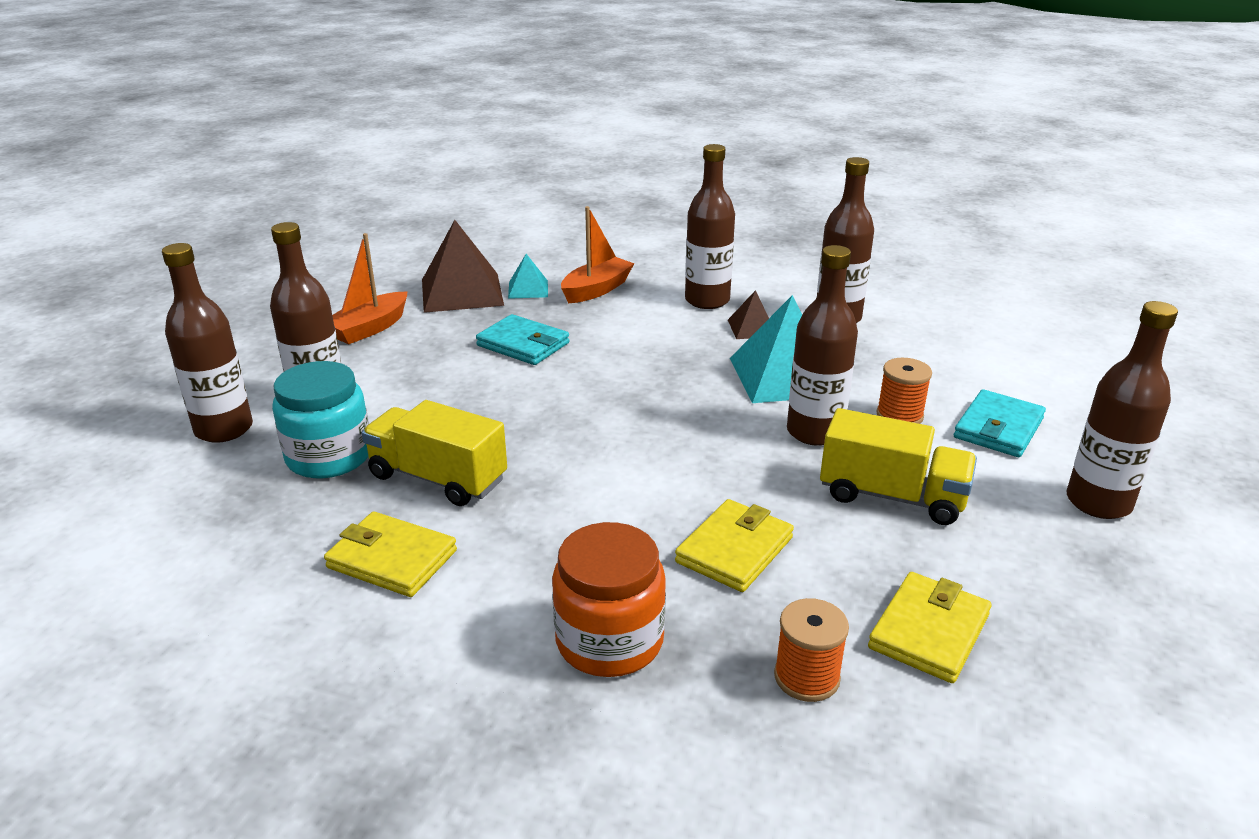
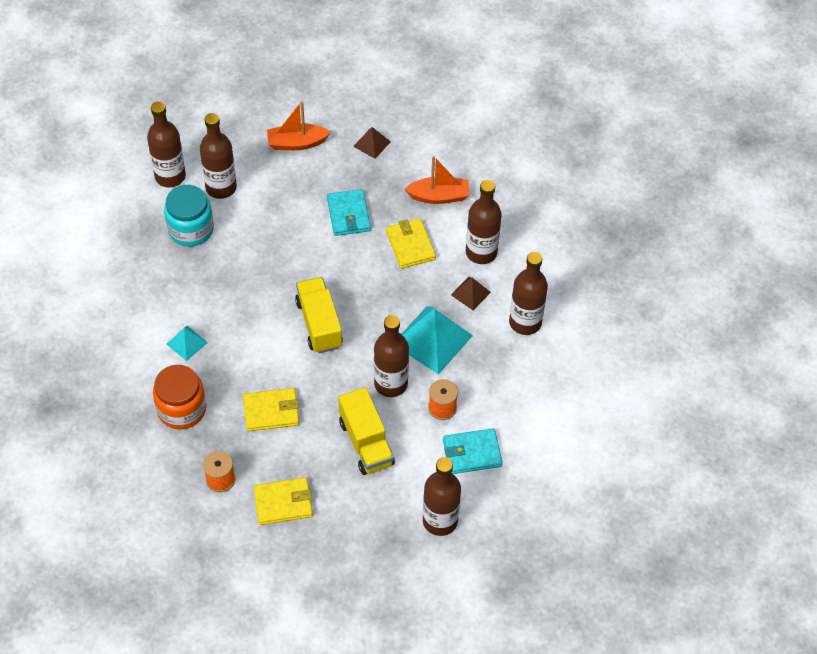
camera: 45 degrees right, 25 degrees up
yellow wallet [324,512,457,597] -> yellow wallet moved to [386,218,436,269]
yellow truck [362,400,507,506] -> yellow truck moved to [295,277,343,353]
brown pyramid [422,220,504,313] -> brown pyramid [353,127,391,159], size x0.51
turquoise pyramid [508,254,548,299] -> turquoise pyramid moved to [167,326,208,361]

